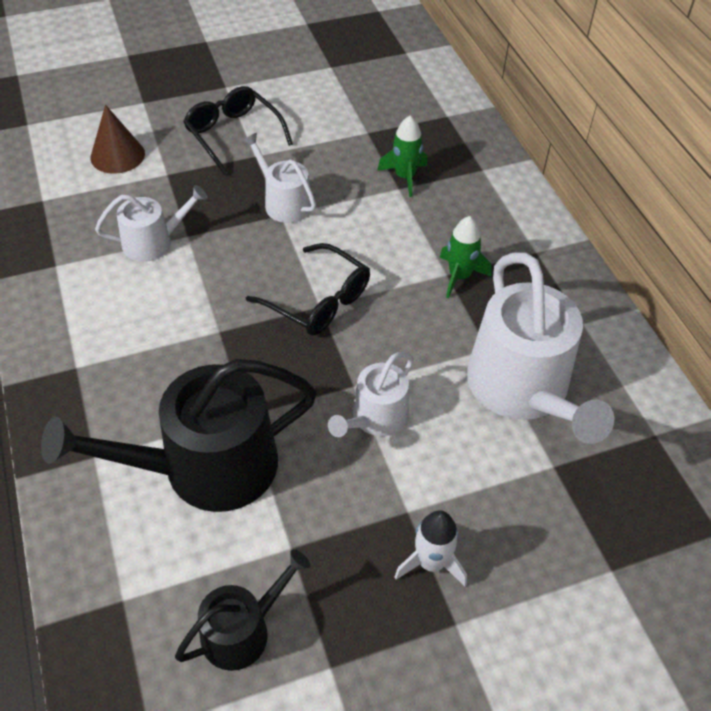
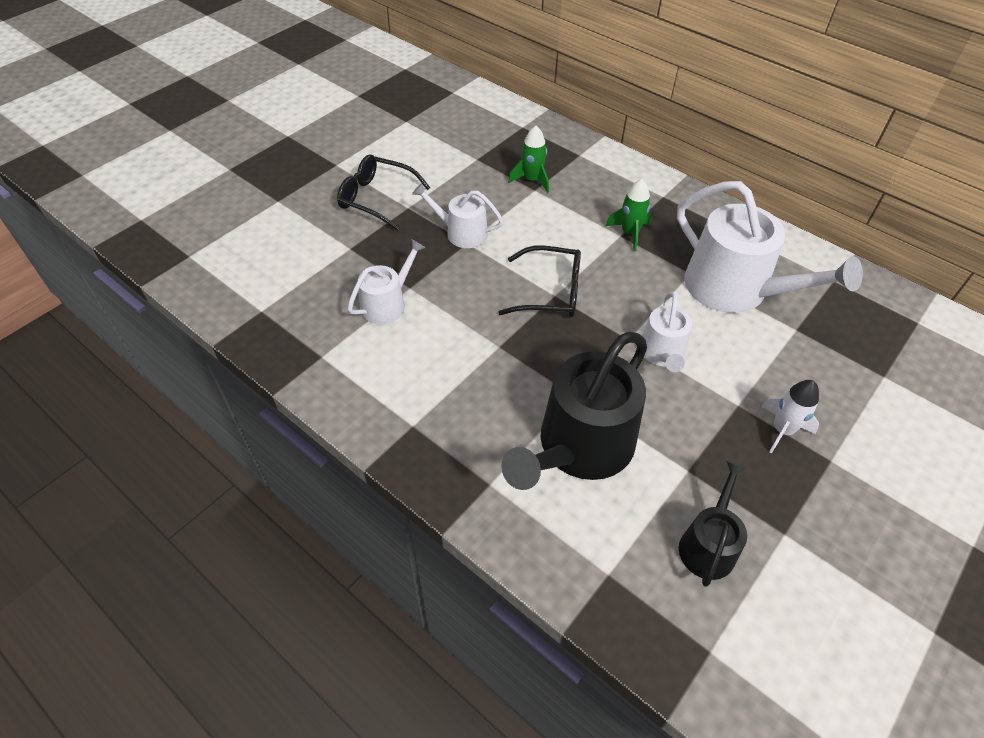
camera: 30 degrees left, 0 degrees up
brown cone [90,105,145,174] -> none

